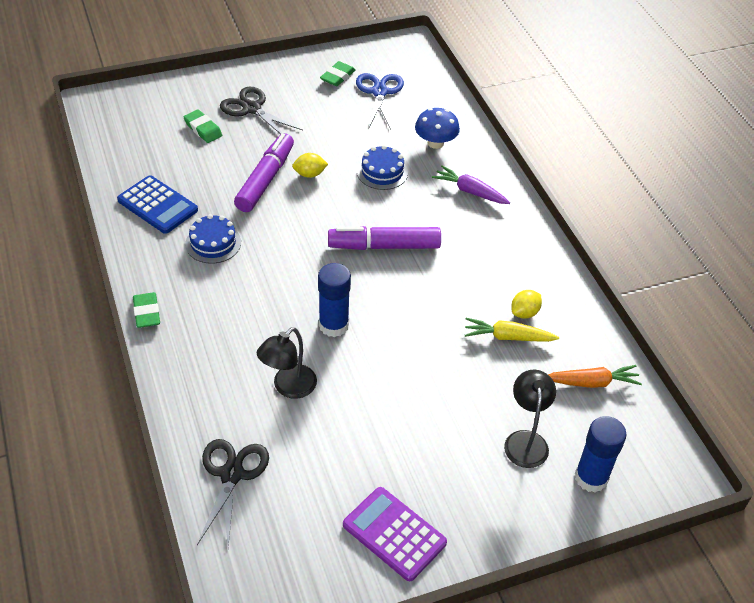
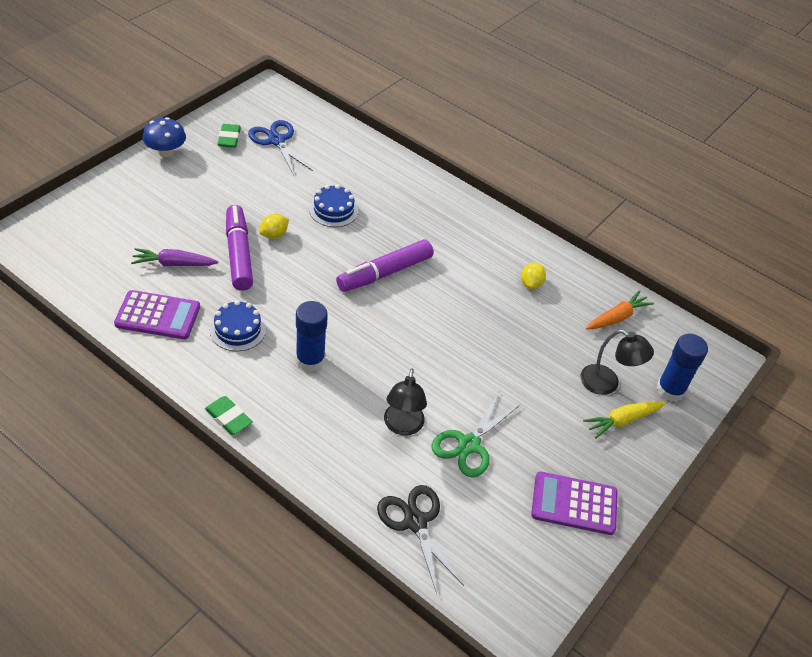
camera: 35 degrees left, 0 degrees up
blue calculator [117,175,198,234] -> purple calculator [114,290,200,339]
green eraser [184,110,222,143] -> none
black scissors [220,87,303,134] -> none
blue glue stick [318,263,351,337] -> blue glue stick moved to [296,301,328,372]
blue mushroom [415,108,460,149] -> blue mushroom moved to [143,117,186,157]
purple carrot [432,165,510,204] -> purple carrot moved to [131,248,218,266]
yellow carrot [465,318,559,342] -> yellow carrot moved to [583,401,666,439]
black lamp [504,370,556,468] -> black lamp turned 150 degrees clockwise [581,330,654,395]
none -> green scissors [431,392,521,477]

